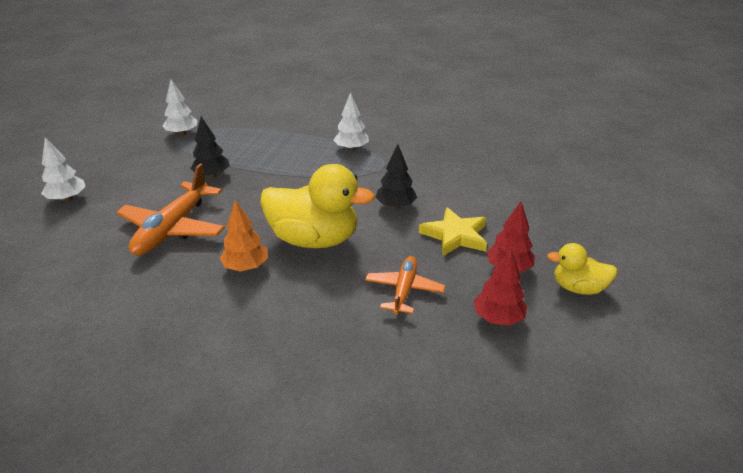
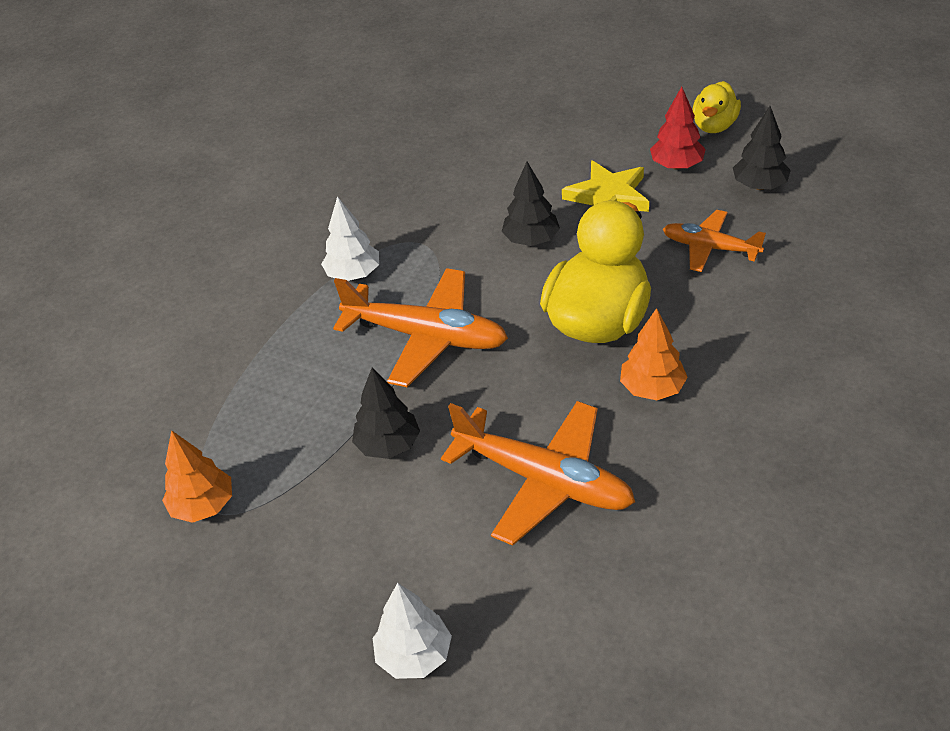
camera: 75 degrees left, 10 degrees up
white tree [163,79,197,136] -> orange tree [162,430,232,523]
red tree [474,248,528,326] -> black tree [733,106,791,190]
none -> orange plane [333,268,508,387]

